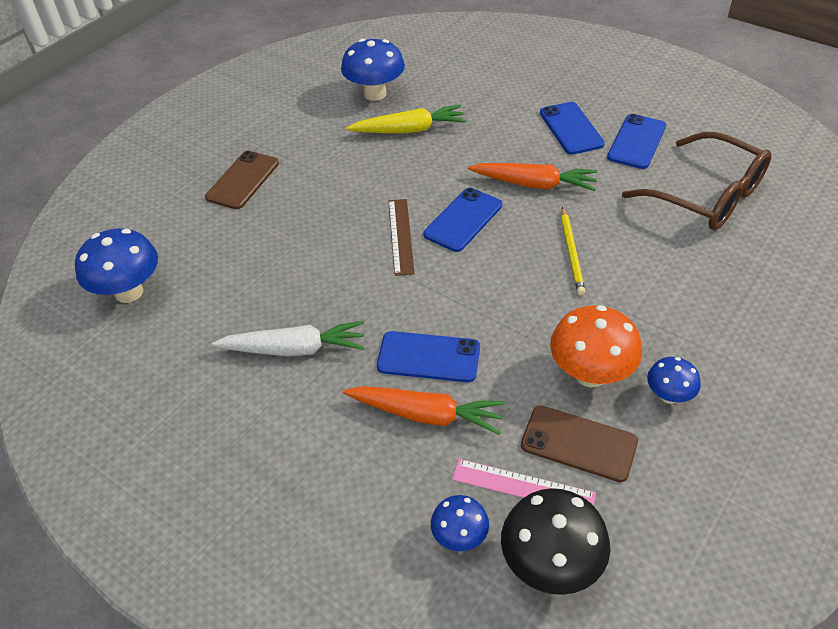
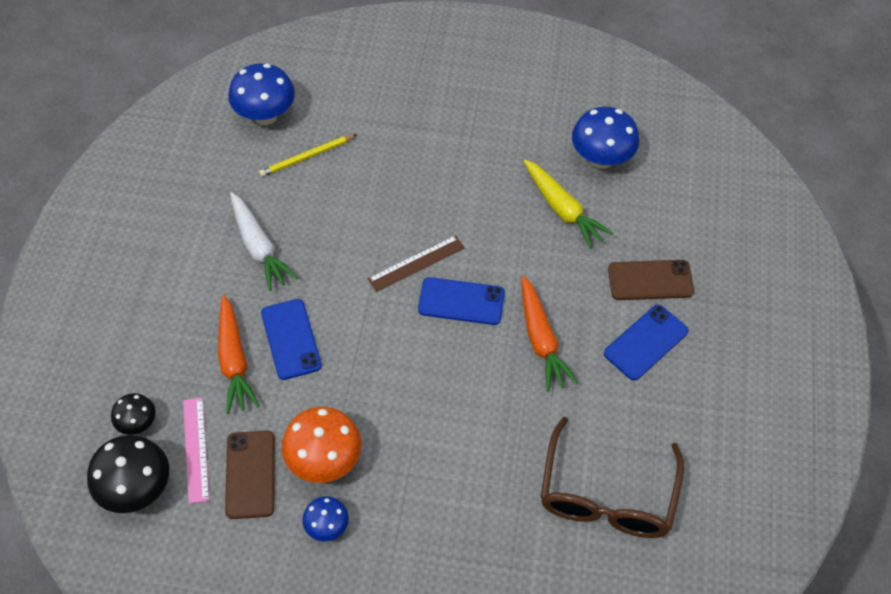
camera: 60 degrees right, 10 degrees up
brown phone [205,151,279,209] -> brown phone moved to [608,260,694,300]
blue mushroom [431,495,489,551] -> black mushroom [111,393,156,435]
yellow pencil [561,207,585,295] -> yellow pencil moved to [259,134,357,177]
blue phone [607,114,666,169] -> none

